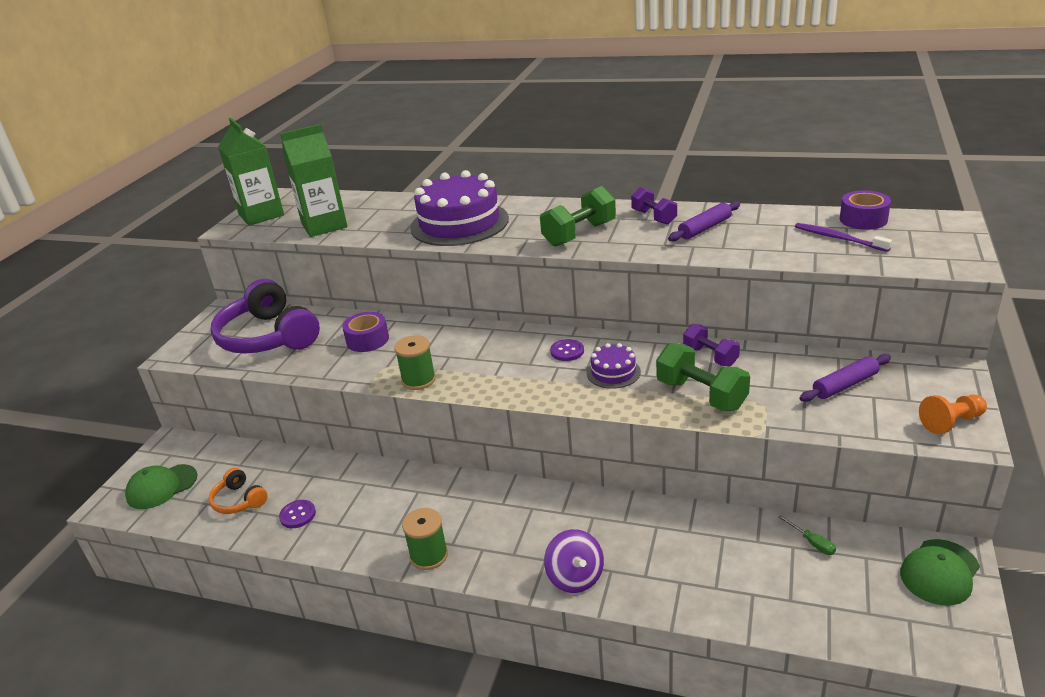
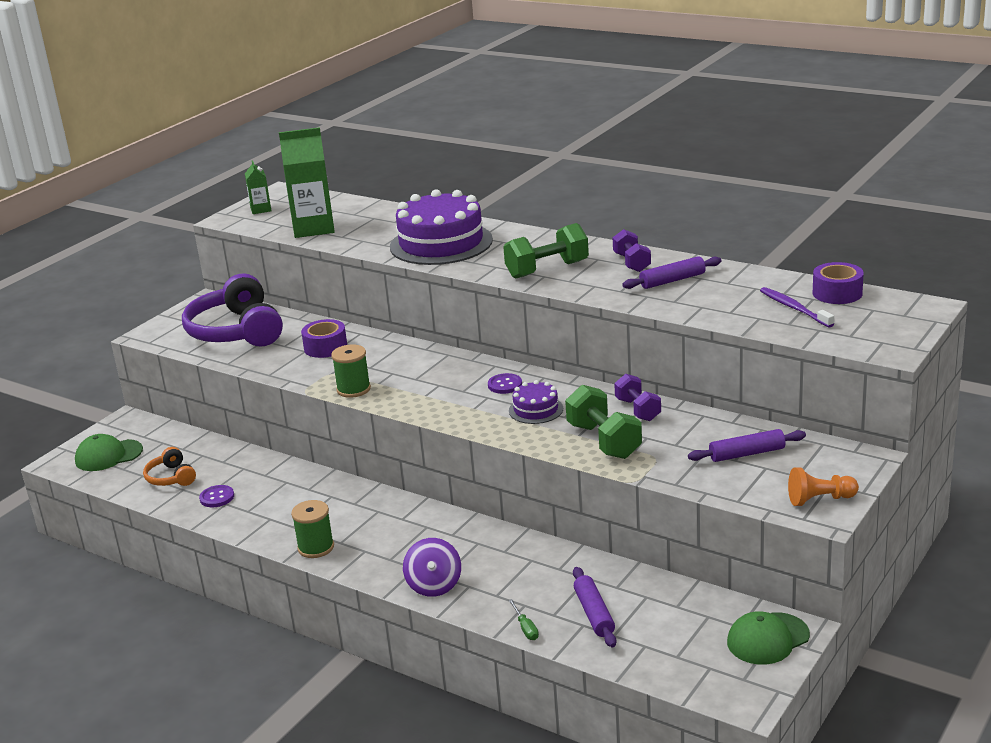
camera: 15 degrees right, 5 degrees down
green carton [218,118,284,226] -> green carton [245,160,271,214], size x0.50
green screwdriver [778,515,836,555] -> green screwdriver moved to [508,599,539,640]
none -> purple rolling pin [573,567,617,647]

